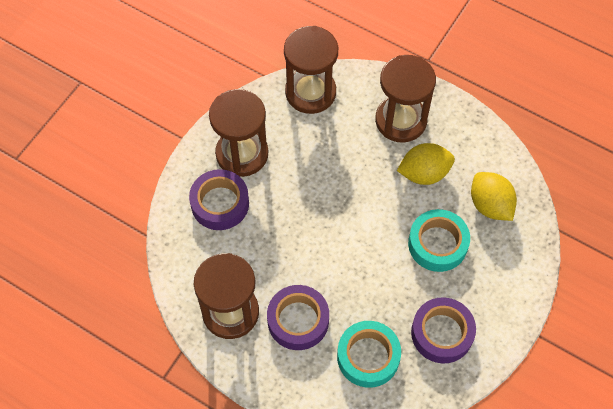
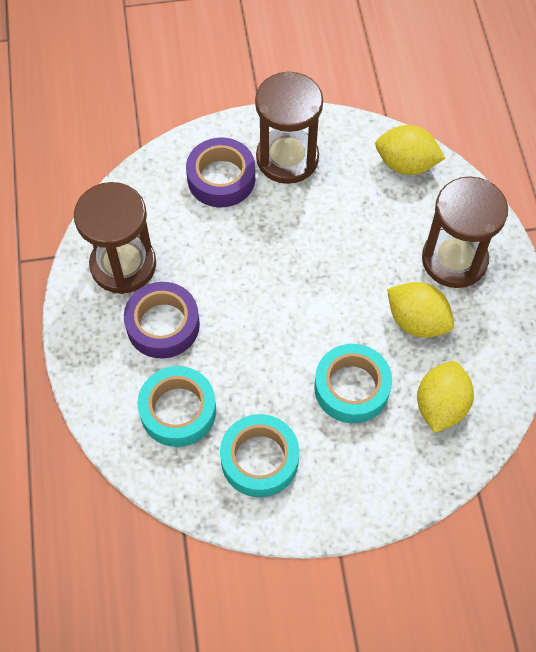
camera: 50 degrees right, 0 degrees up
brown hourglass [284,26,338,114] -> yellow lemon [375,125,445,175]
purple tape [411,297,476,364] -> turquoise tape [220,414,299,497]

